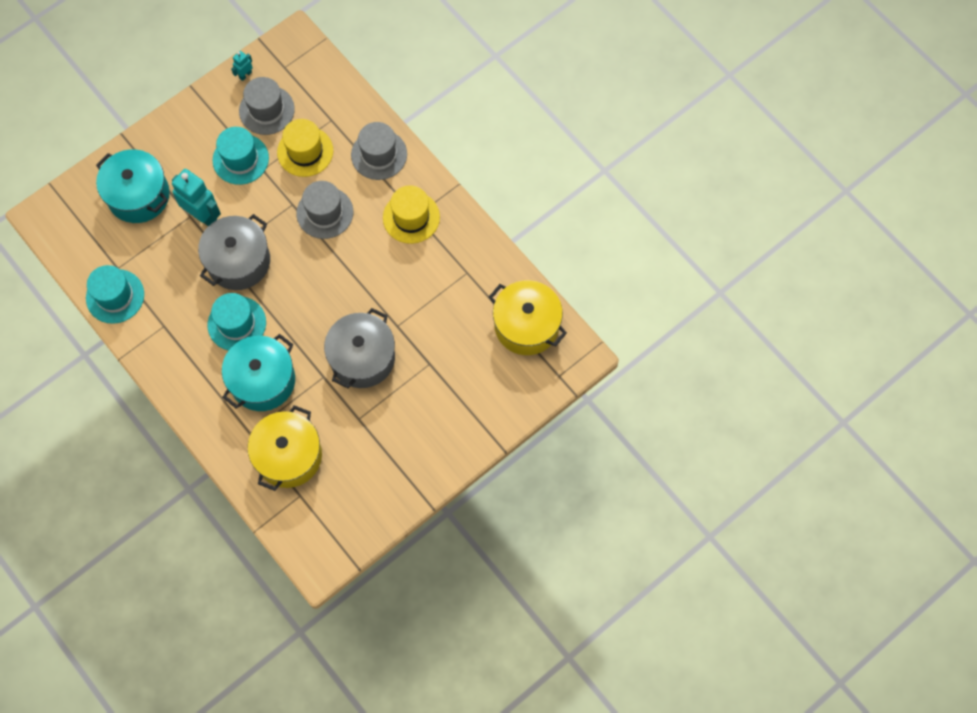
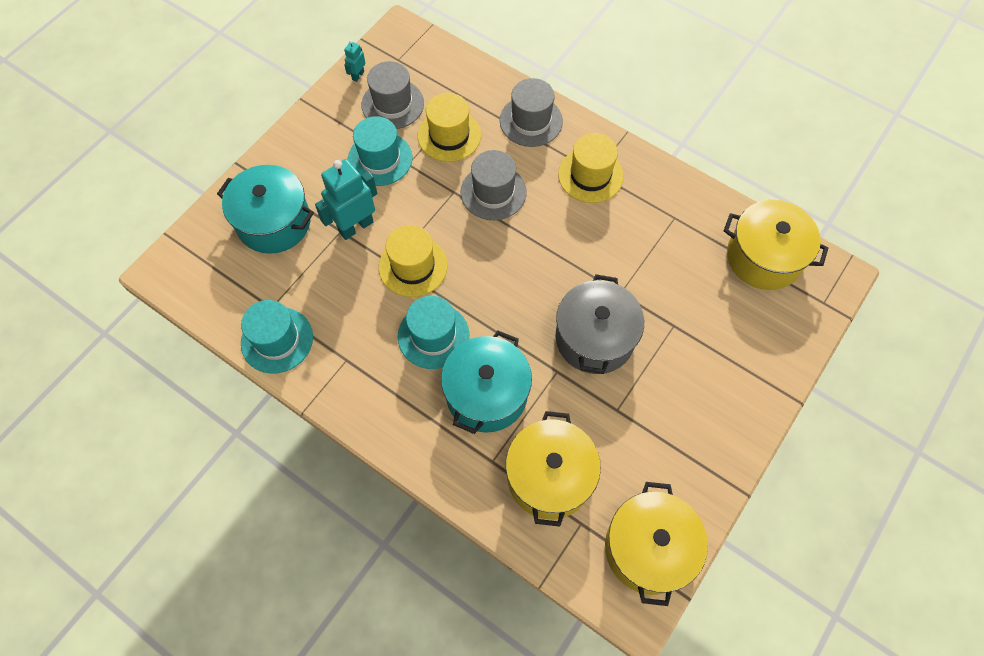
camera: 15 degrees left, 5 degrees down
turquoise robot [172,169,221,226] -> turquoise robot turned 60 degrees counterclockwise [315,159,377,240]
grey pot [198,214,270,290] -> yellow hat [379,225,448,297]
none -> yellow pot [605,482,708,606]

